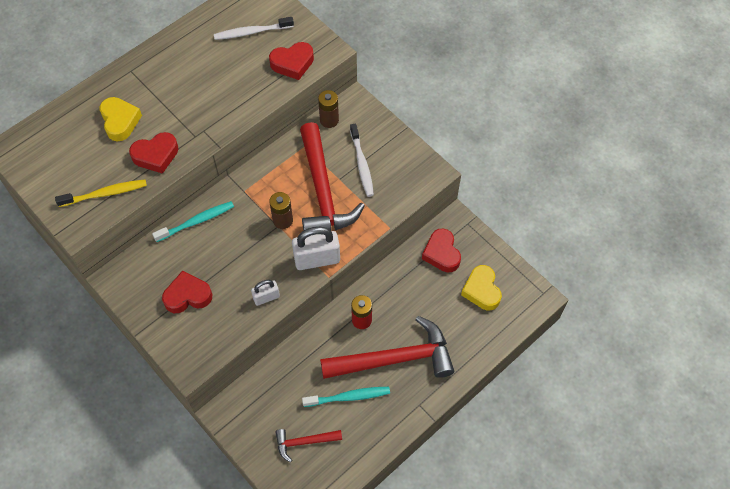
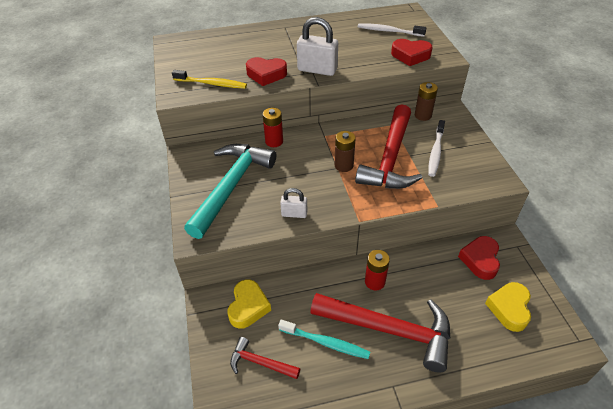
camera: 30 degrees right, 15 degrees down
yellow heart [100,97,142,141] -> yellow heart moved to [227,279,271,329]
turquoise toothbrush [152,201,234,242] -> red battery [263,108,283,147]
red heart [162,271,212,313] -> turquoise hammer [184,144,276,239]
white padlock [292,227,340,270] -> white padlock moved to [297,17,338,76]

